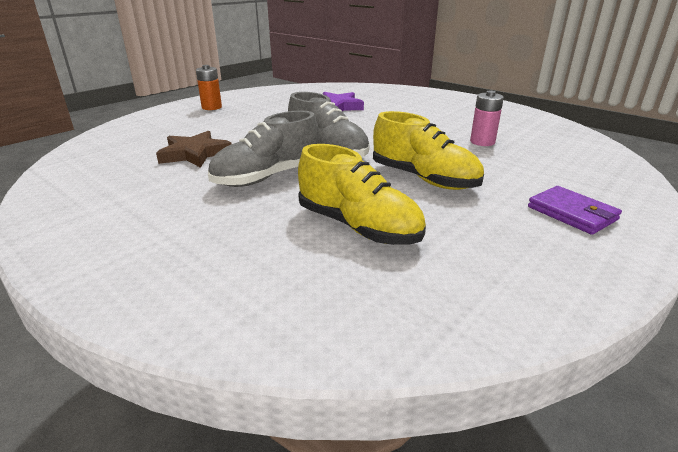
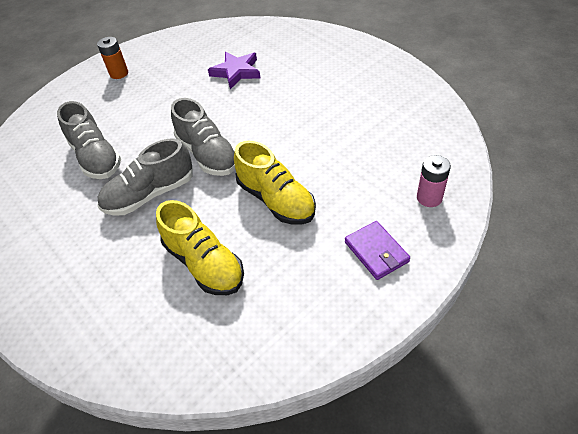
camera: 10 degrees right, 20 degrees up
brown star [156,131,231,168] -> grey shoe [57,101,121,179]
pink battery [470,91,504,146] -> pink battery moved to [417,155,451,207]

